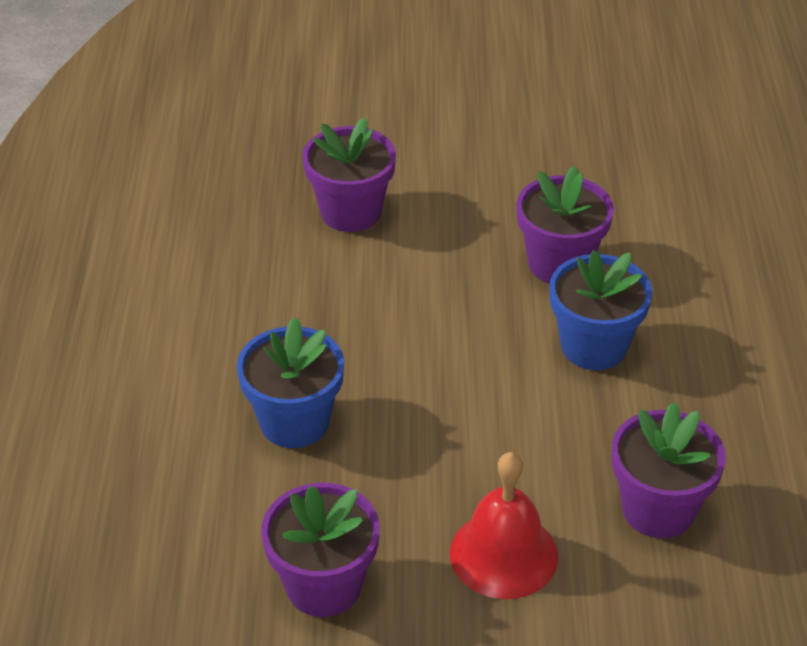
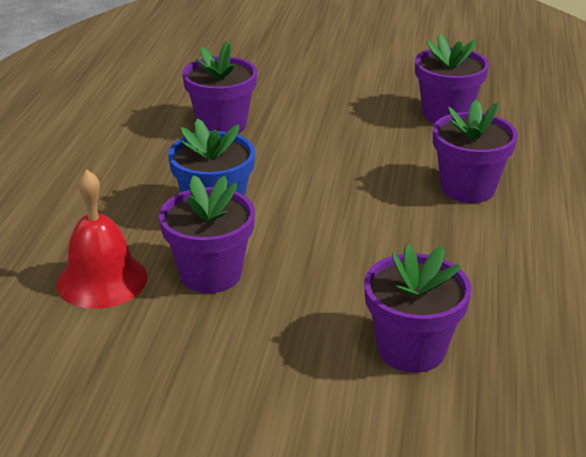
camera: 170 degrees left, 10 degrees down
blue flower pot [237,317,344,448] -> purple flower pot [433,99,518,203]
red bell [450,452,558,599] -> red bell moved to [57,170,147,309]

